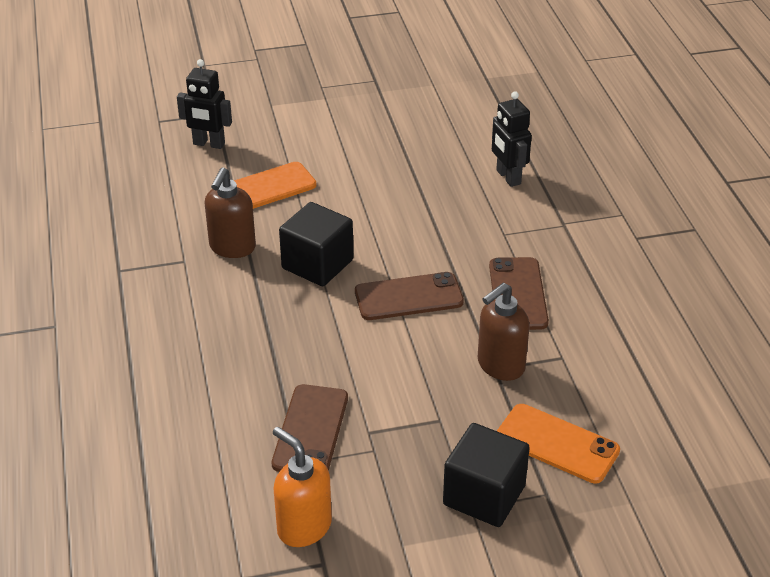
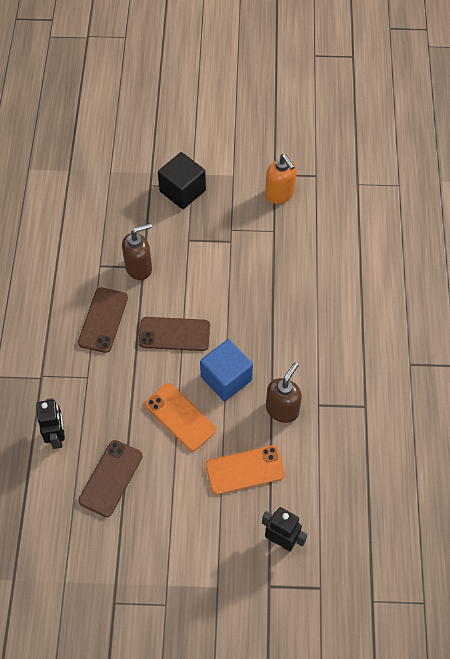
camera: 165 degrees left, 20 degrees up
brown phone [272,384,348,472] -> brown phone moved to [78,440,143,517]
black cube [279,202,353,286] -> blue cube [200,339,253,401]
orange phone [497,404,620,484] -> orange phone moved to [145,383,216,451]

